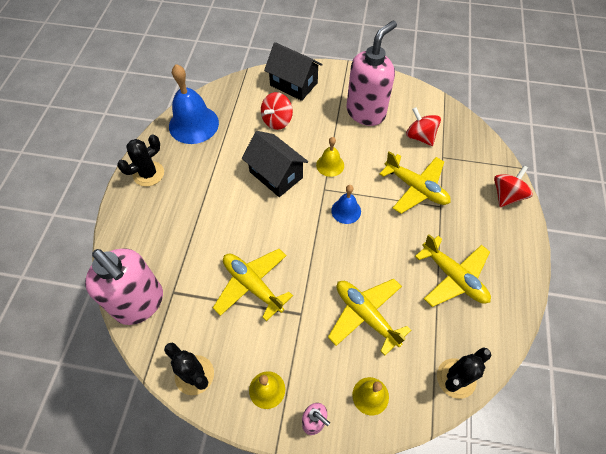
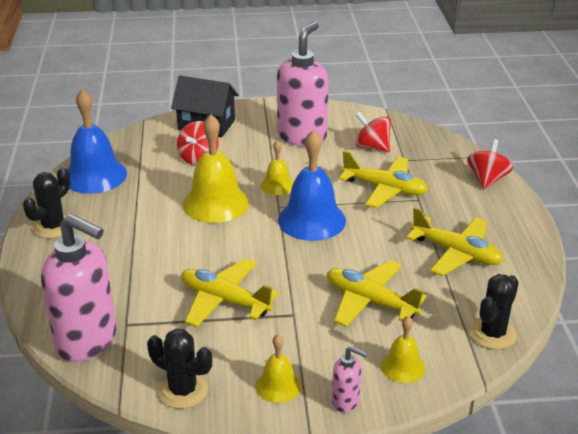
camera: 15 degrees left, 25 degrees down
black house [242,131,308,197] -> yellow bell [183,114,249,223]
blue bell [331,185,361,224] -> blue bell [278,130,346,241], size x1.87

